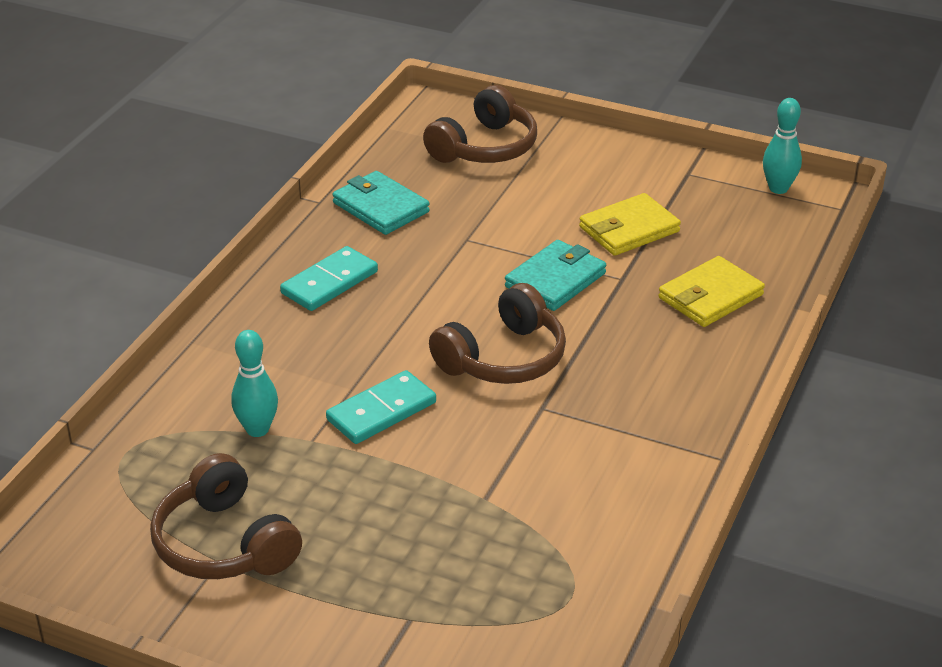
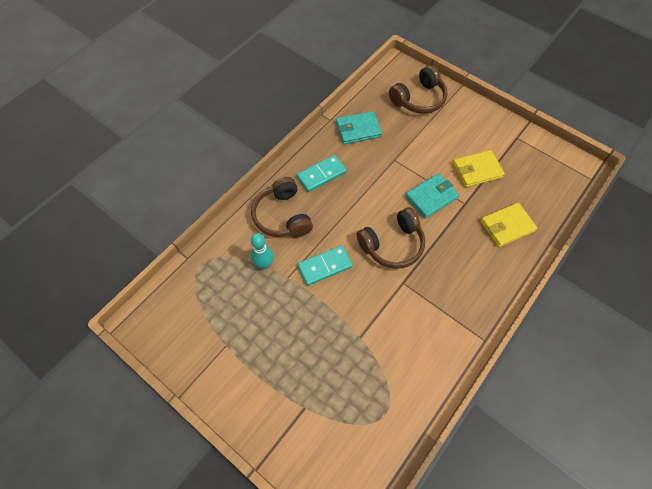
camera: 15 degrees right, 25 degrees up
brown headphones [150,453,302,579] -> brown headphones moved to [251,177,313,237]
turquoise wallet [332,171,430,235] -> turquoise wallet turned 75 degrees counterclockwise [336,111,382,144]
turquoise bowling pin [763,98,802,194] -> none

